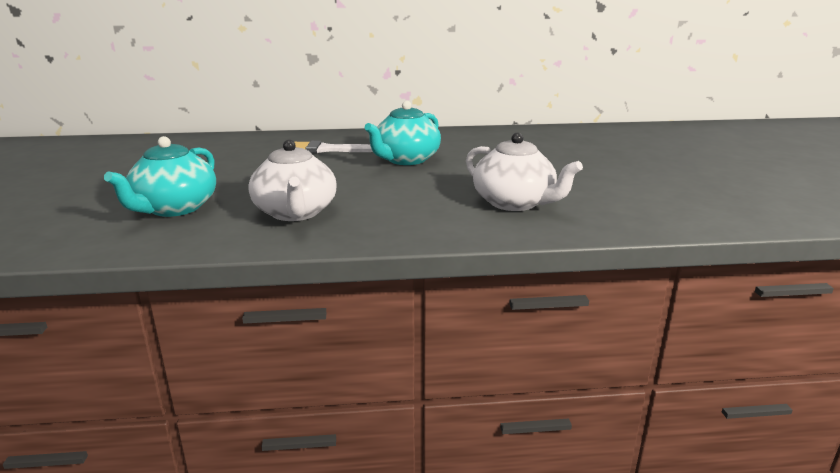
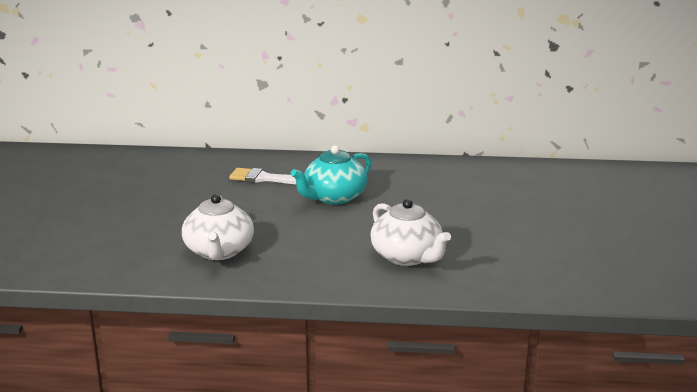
camera: 10 degrees right, 0 degrees up
turquoise teapot [104,136,216,217] -> none

